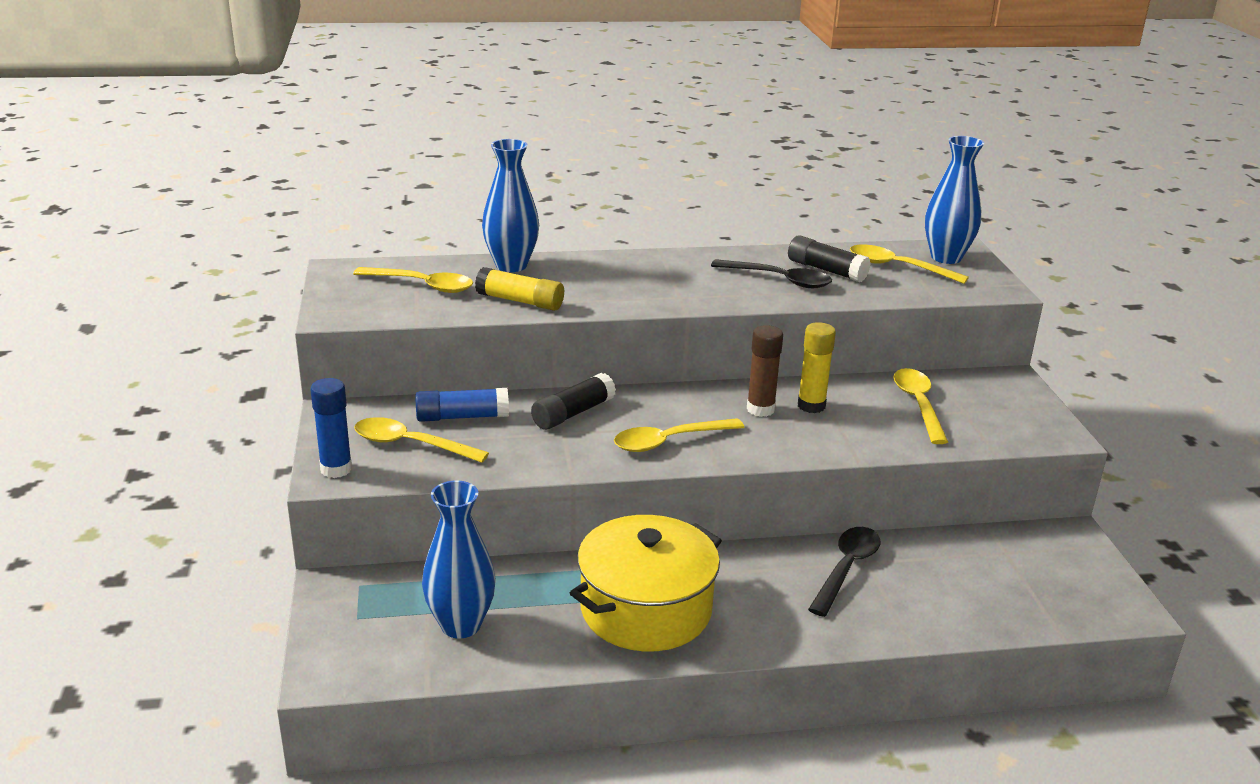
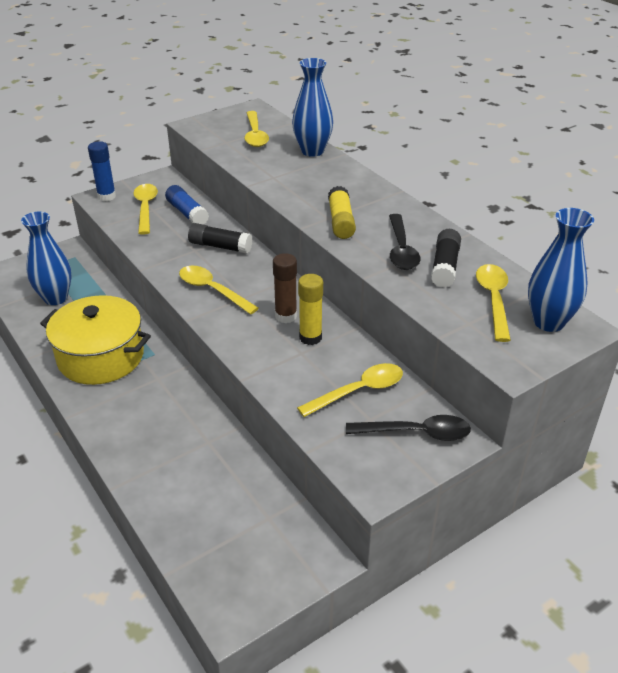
camera: 65 degrees right, 10 degrees up
yellow glue stick [475,267,564,311] -> yellow glue stick moved to [328,186,356,239]
black spoon [808,527,880,617] -> black spoon moved to [346,415,471,441]

